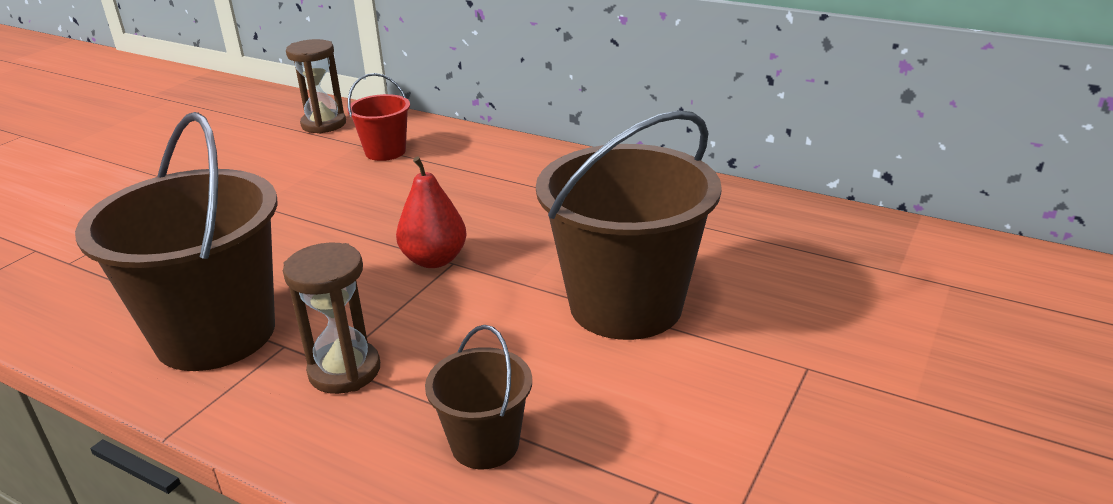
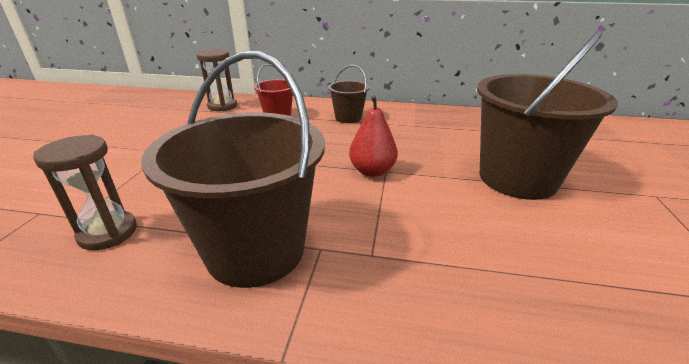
camera: 20 degrees left, 0 degrees up
brown hourglass [283,242,380,394] -> brown hourglass moved to [33,135,137,250]
brown bucket [425,325,532,469] -> brown bucket moved to [328,65,369,123]

